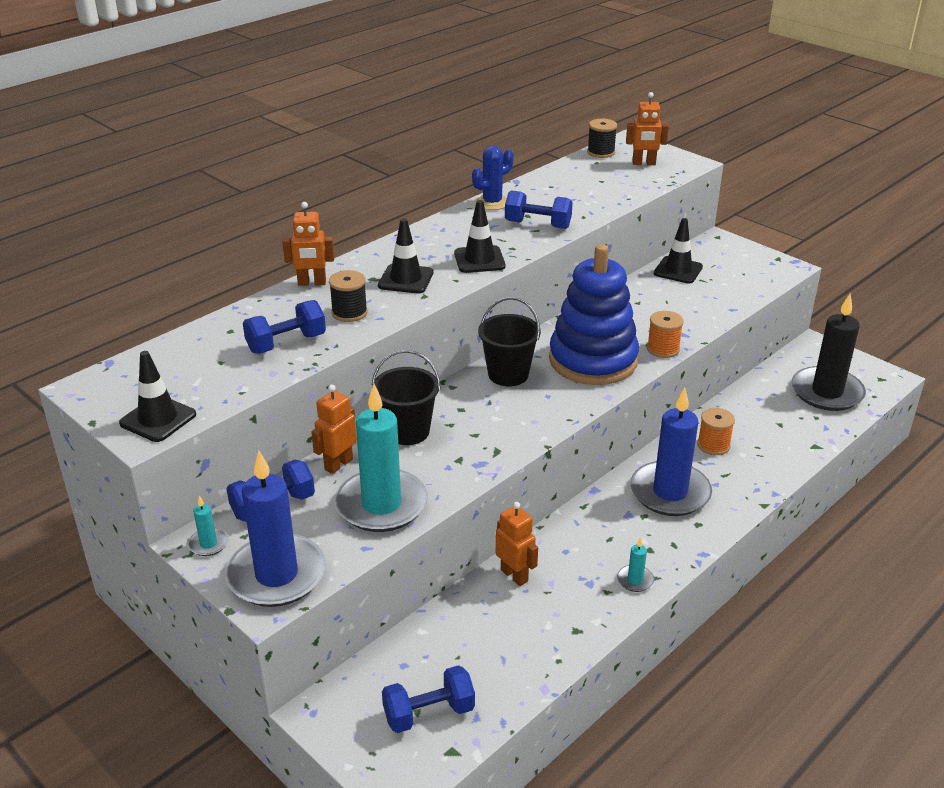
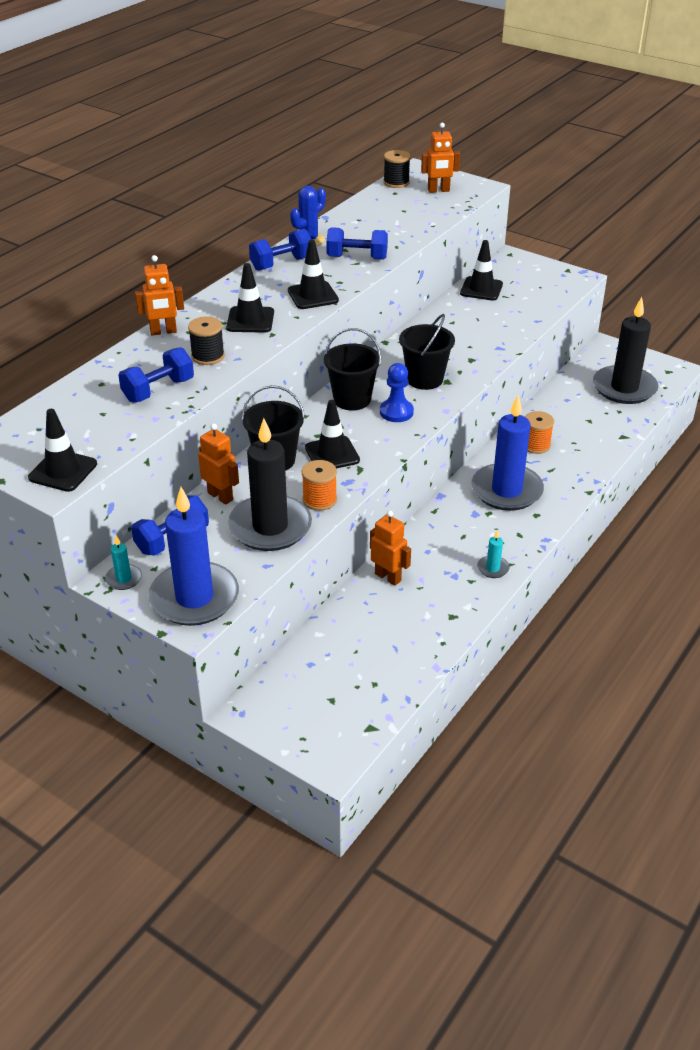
camera: 10 degrees left, 5 degrees up
orange robot [311,385,357,474] -> orange robot turned 105 degrees clockwise [198,423,239,505]
turquoise candle [335,384,428,532] -> black candle [228,418,312,551]
blue dumbbell [382,665,475,733] -> blue dumbbell moved to [249,229,312,271]
blue stacking toy [549,244,639,385] -> black bucket [399,314,455,390]
orange spool [647,311,684,358] -> orange spool moved to [302,460,337,511]
none -> black traffic cone [305,400,360,468]
none -> blue pawn [380,363,414,422]

